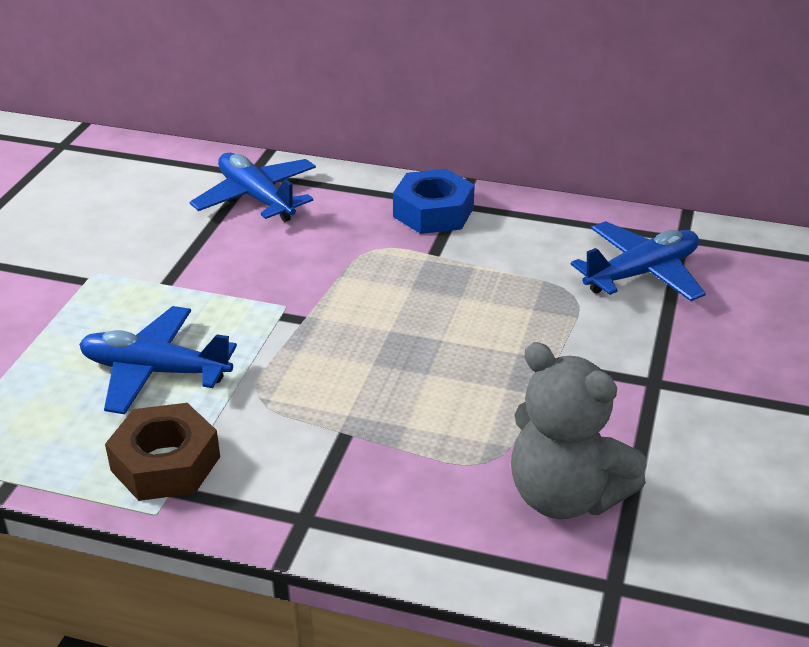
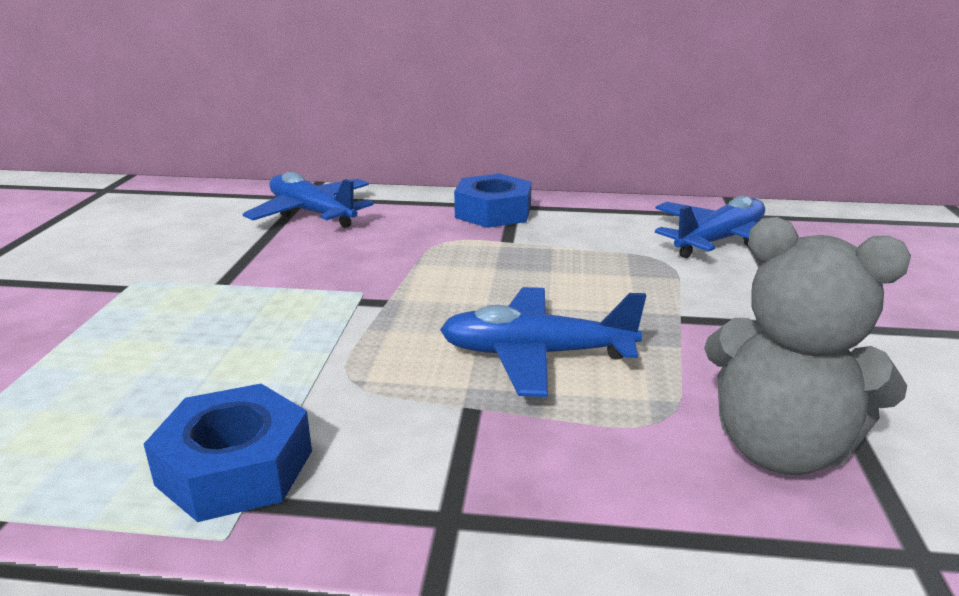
camera: 10 degrees left, 10 degrees down
blue plane [79,306,237,414] -> blue plane moved to [440,287,646,397]
brown nut [105,403,220,501] -> blue nut [144,384,312,522]

